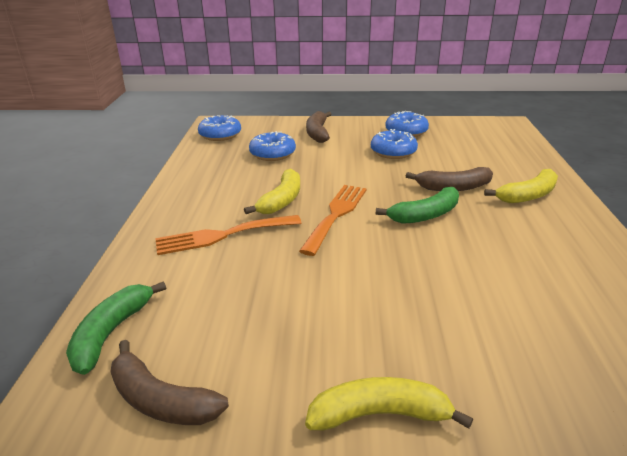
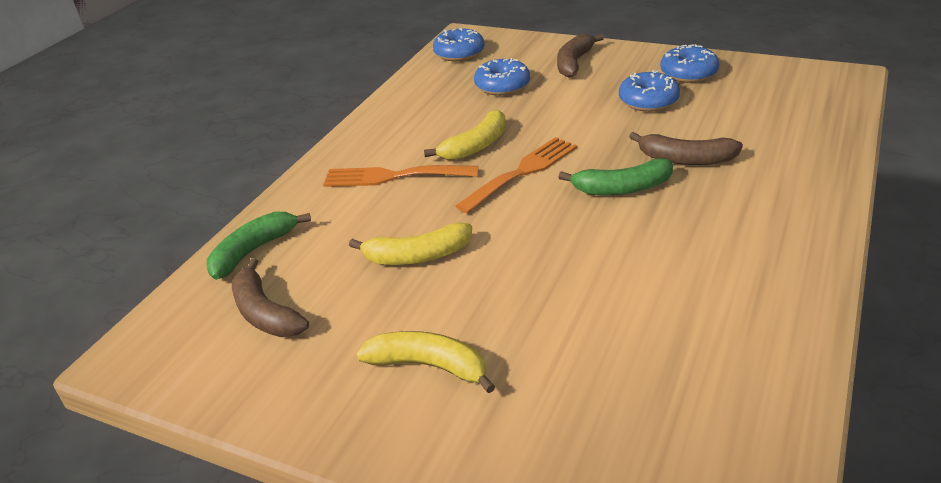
camera: 25 degrees right, 5 degrees up
yellow banana [484,169,558,203] -> yellow banana moved to [349,222,472,265]

